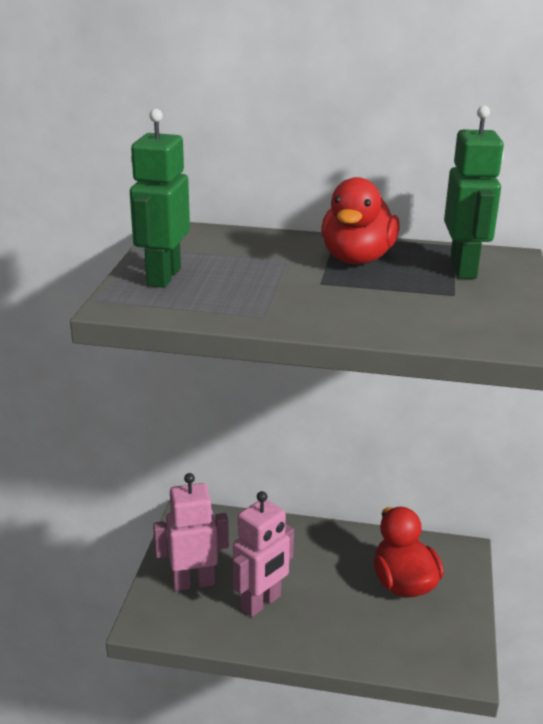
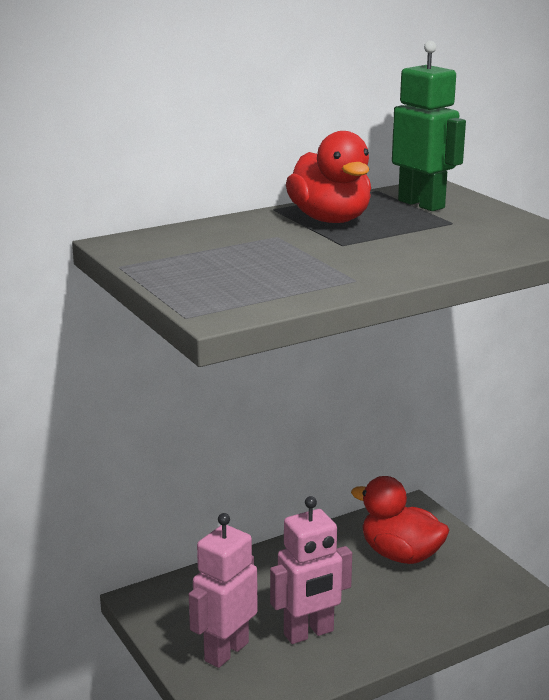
camera: 40 degrees left, 5 degrees down
green robot [130,109,190,288] -> none
pink robot [233,491,294,617] -> pink robot turned 60 degrees clockwise [270,496,352,644]

